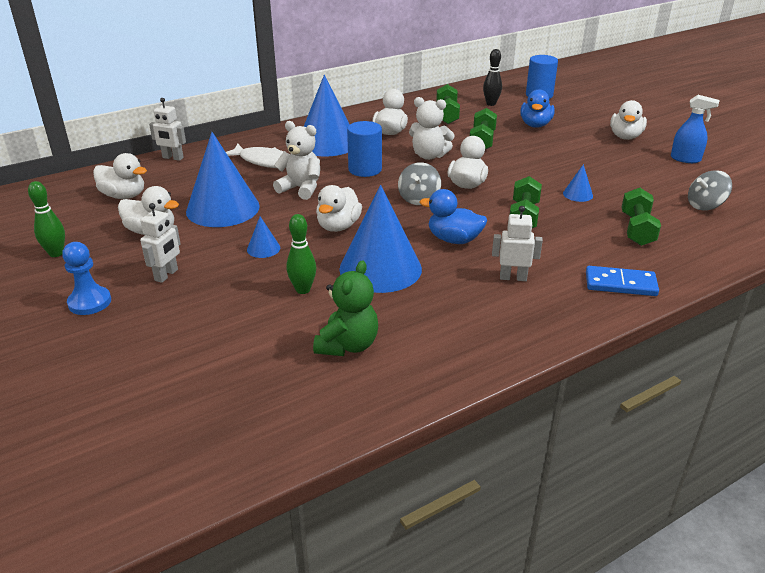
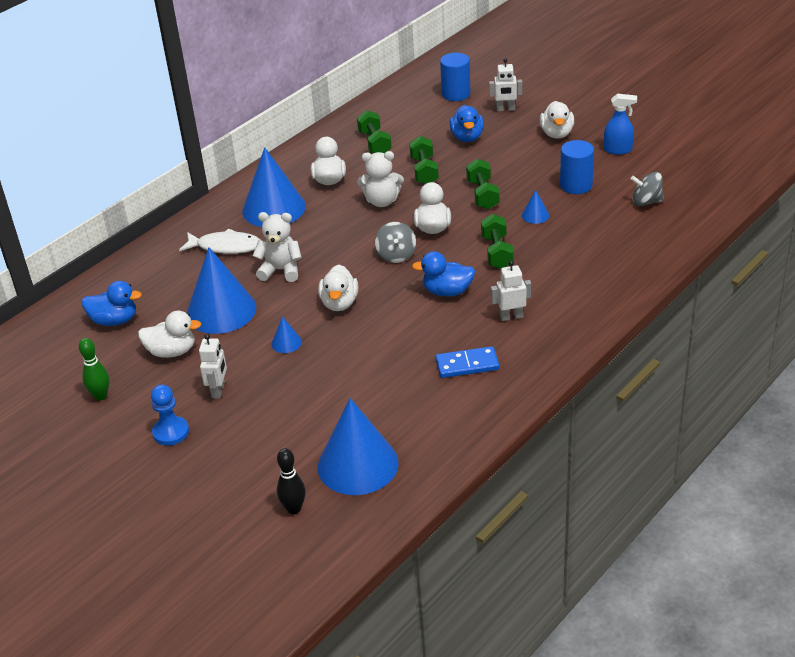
camera: 15 degrees left, 5 degrees up
white duck [93,153,147,199] -> blue duck [82,281,142,326]
white robot [149,98,186,161] -> white robot moved to [489,58,522,111]
green bowling pin [287,214,316,294] -> none
green teddy bear [313,260,378,356] -> none
blue cone [339,185,422,293] -> blue cone moved to [318,398,398,495]
blue cylinder [347,121,382,177] -> blue cylinder moved to [560,140,594,194]
black bowling pin [483,49,502,106] -> black bowling pin moved to [277,448,306,514]
blue domino [586,266,659,296] -> blue domino moved to [436,346,499,378]
green dumbbell [622,188,661,246] -> green dumbbell moved to [466,159,500,209]
grey spinning top [688,170,732,211] -> grey spinning top turned 45 degrees clockwise [631,172,664,206]

